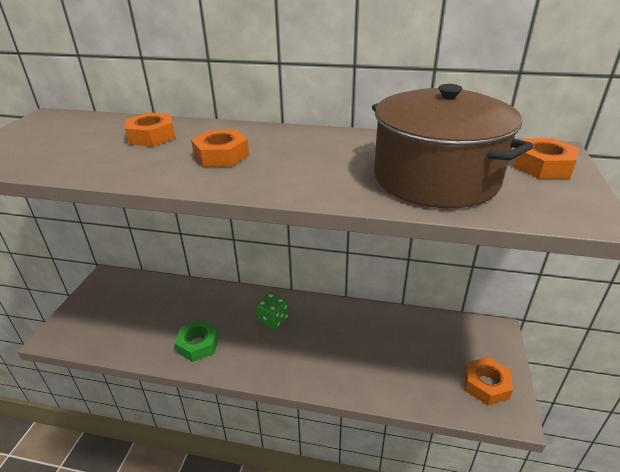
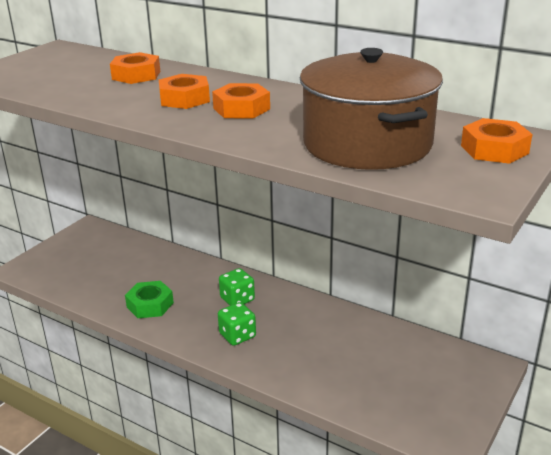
camera: 20 degrees right, 5 degrees down
orange nut [465,357,513,405] -> orange nut moved to [212,83,270,119]
none -> green dice [218,302,256,346]

